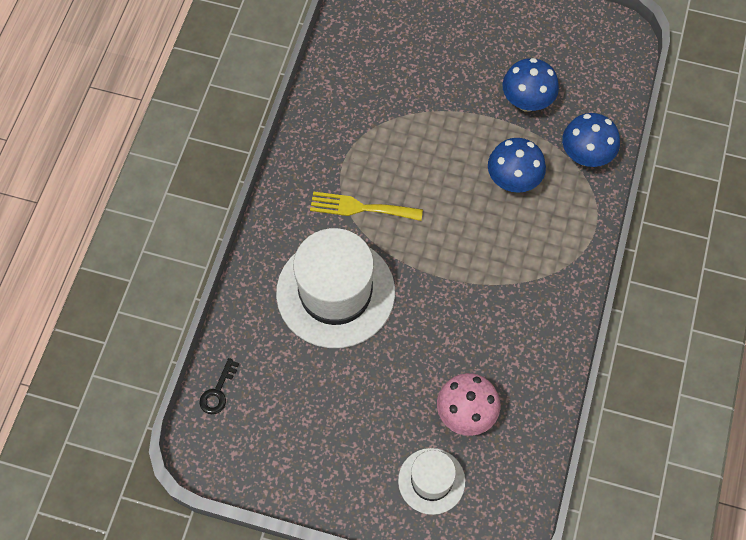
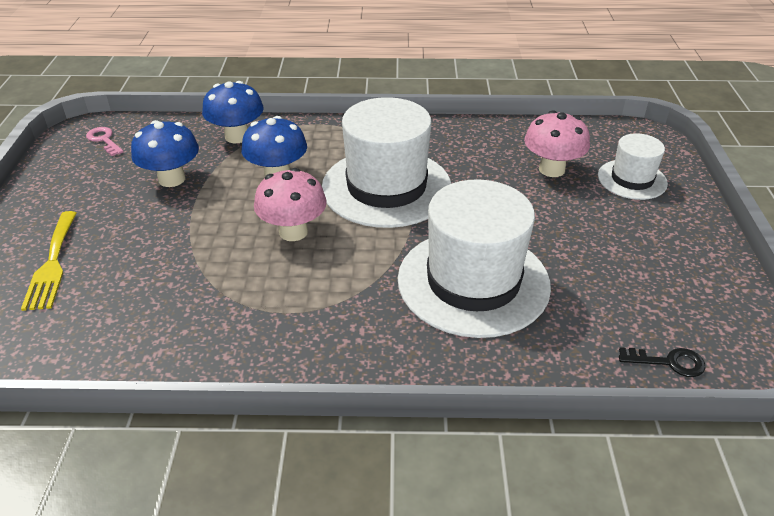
camera: 105 degrees left, 25 degrees down
yellow fork [310,191,423,221] -> yellow fork moved to [21,211,77,311]
none -> pink key [86,127,124,156]
none -> pink mushroom [254,168,327,241]
none -> white hat [322,97,451,228]

